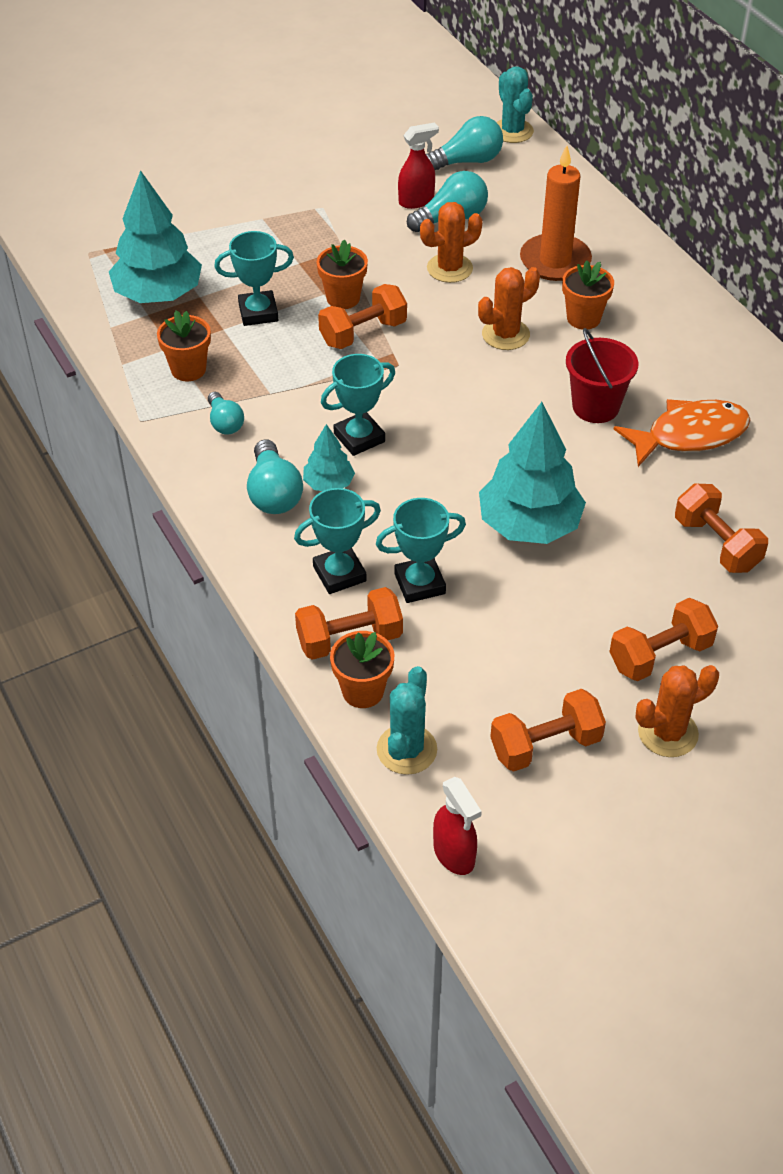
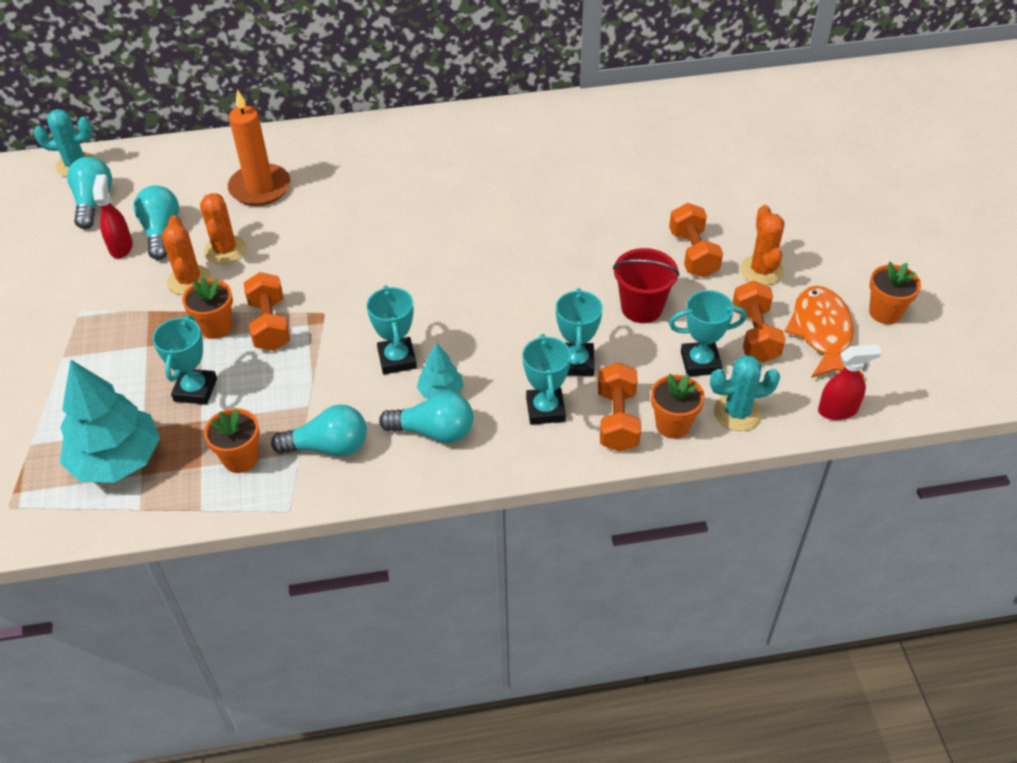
camera: 70 degrees left, 0 degrees up
turquoise light bulb [208,392,244,435] -> turquoise light bulb [271,404,367,456], size x1.57
turquoise cactus [377,666,437,775] -> turquoise cactus turned 45 degrees counterclockwise [710,355,780,431]
orange cactus [478,267,540,350] -> orange cactus moved to [162,215,211,295]
turquoise tree [479,402,586,544] -> none
orange flower pot [562,261,614,329] -> orange flower pot moved to [869,262,921,324]
red bucket [566,328,638,423] -> red bucket moved to [613,248,679,323]
orange fish [614,399,750,467] -> orange fish moved to [785,286,864,378]
orange dumbbell [675,483,768,573] -> none
none -> turquoise trophy [669,290,747,377]

